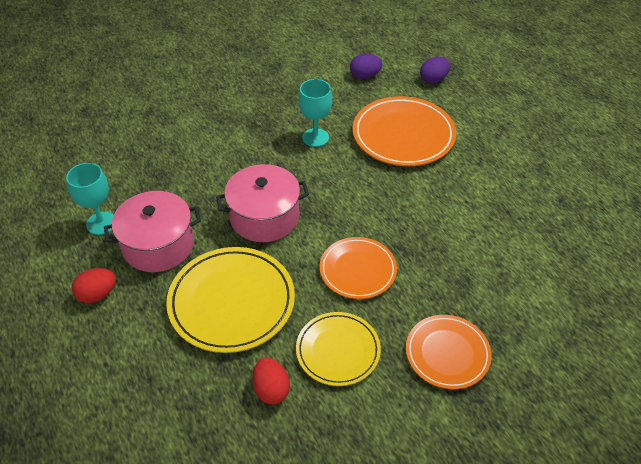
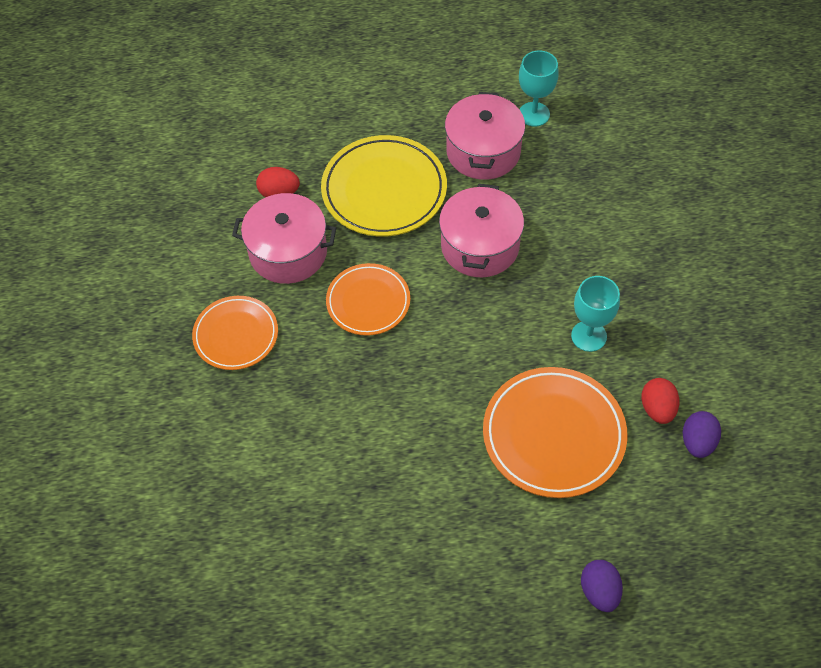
camera: 115 degrees right, 10 degrees up
red egg [72,268,116,303] -> red egg moved to [641,378,679,424]
yellow plate [296,312,381,386] -> pink pot [232,193,336,284]
purple egg [420,57,450,84] -> purple egg moved to [581,560,623,612]

